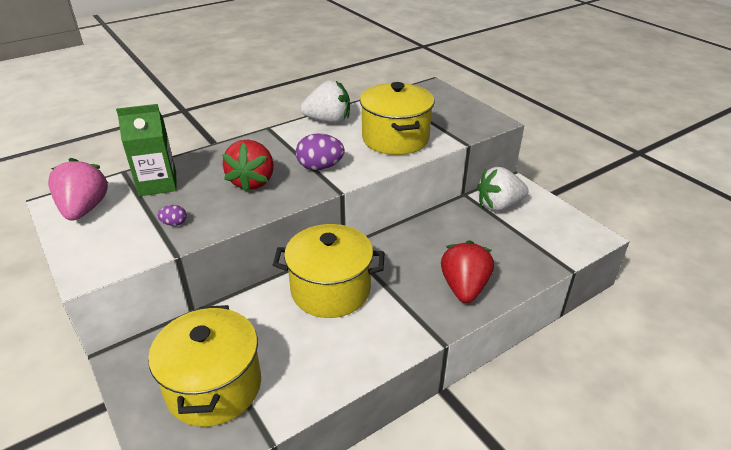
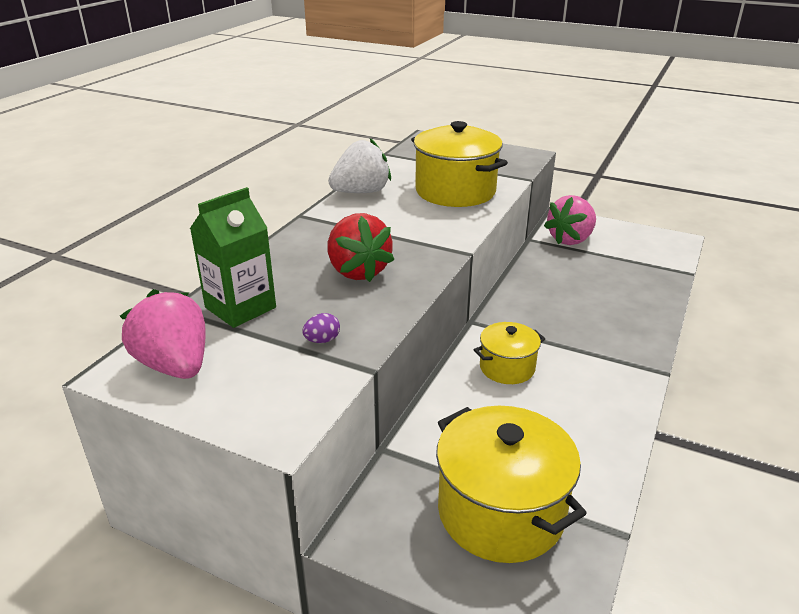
camera: 30 degrees left, 5 degrees down
yellow pot [273,224,384,318] -> yellow pot [474,322,545,384], size x0.56
purple egg [296,133,345,170] -> none
red strawberry [441,240,494,303] -> none
white strawberry [477,167,529,211] -> pink strawberry [544,195,596,245]

